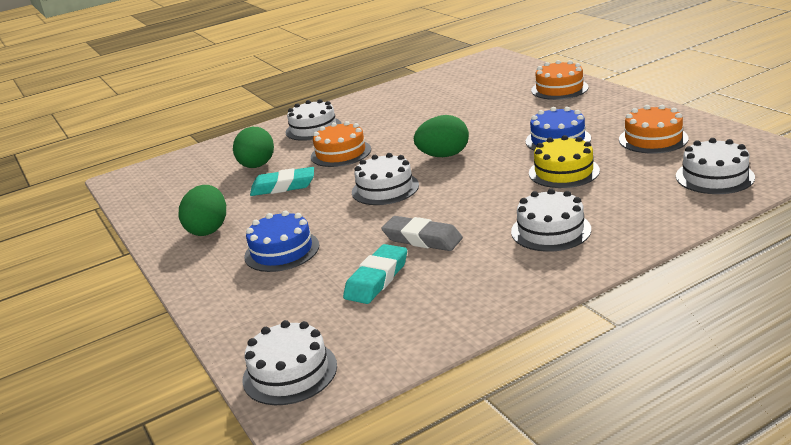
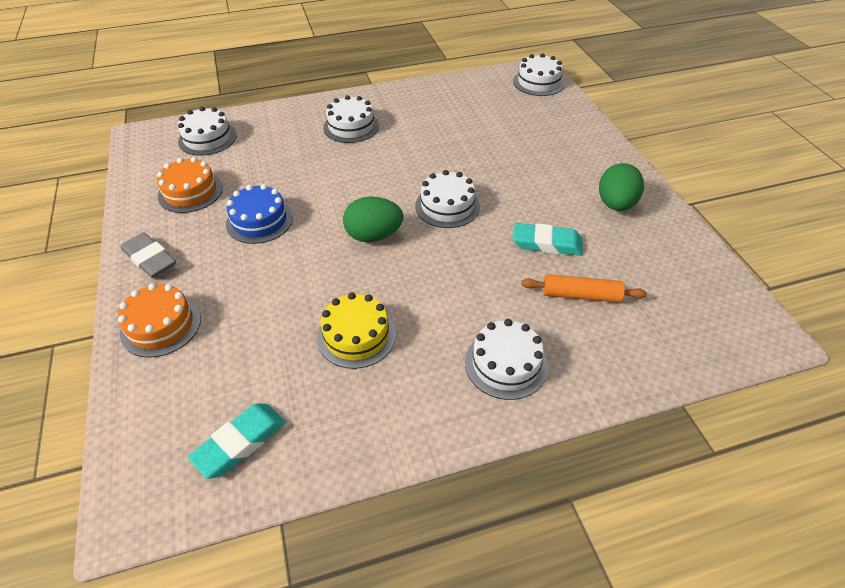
camera: 170 degrees left, 20 degrees up
green egg [233,127,274,168] -> orange rolling pin [521,274,647,303]
blue cake [244,210,319,272] -> none
orange cake [311,121,371,167] -> none
turquoise eraser [343,244,407,304] -> turquoise eraser moved to [188,403,285,479]
grey eraser [381,216,463,251] -> grey eraser moved to [120,232,176,278]
yellow cake [529,135,600,188] -> yellow cake moved to [317,292,396,369]

